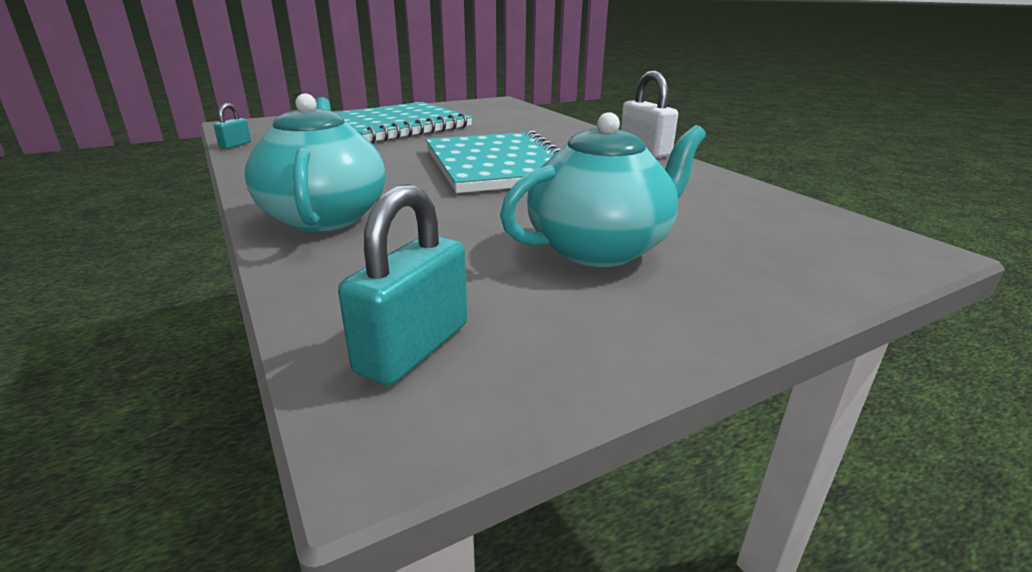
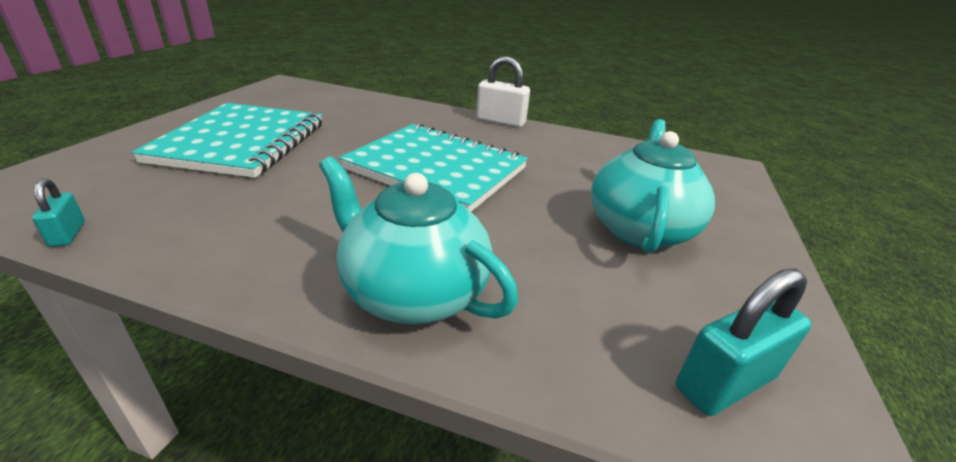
camera: 45 degrees left, 5 degrees up
turquoise padlock [338,184,467,386] -> turquoise padlock turned 75 degrees clockwise [676,269,812,416]

